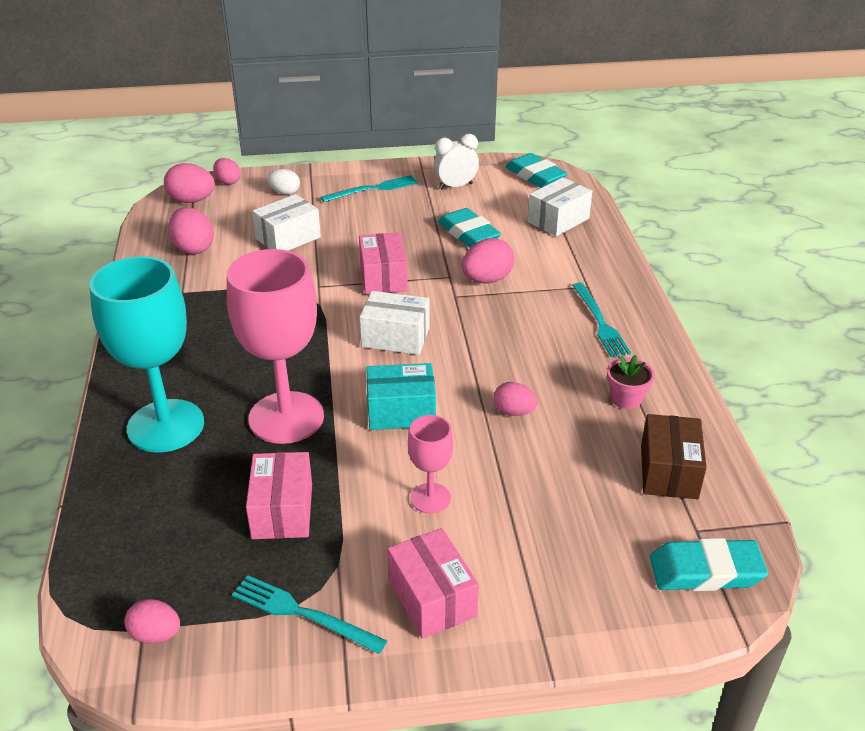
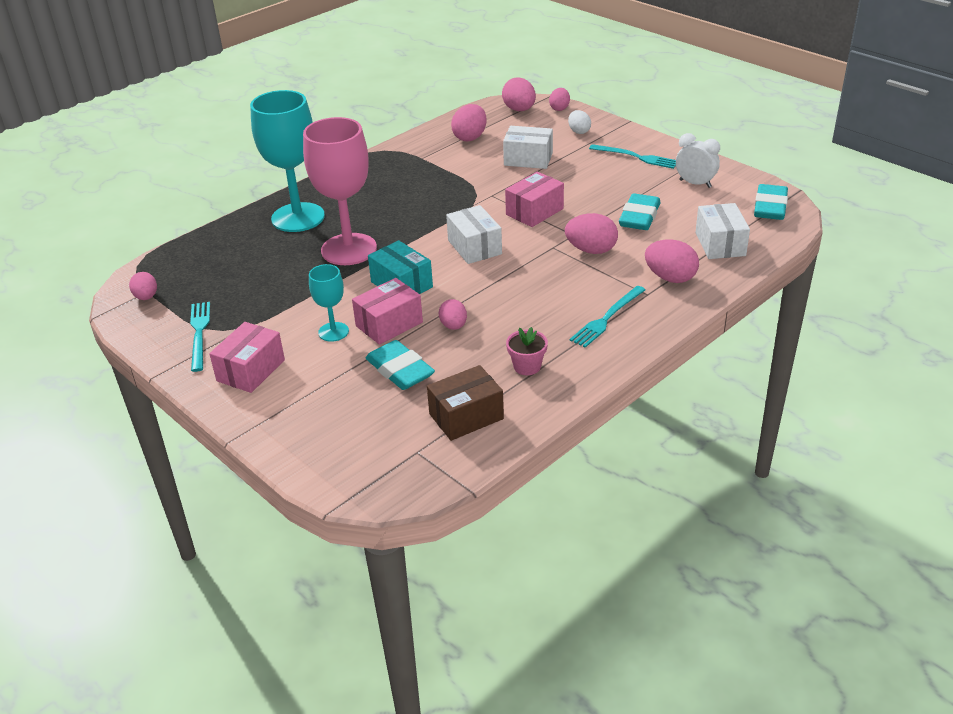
camera: 55 degrees right, 0 degrees up
pink box [246,452,312,539] -> pink box moved to [352,278,423,345]
pink goblet [408,415,453,514] -> turquoise goblet [309,264,349,342]
white box [528,177,592,236] -> white box turned 75 degrees clockwise [696,203,750,259]
turquoise eraser [650,538,768,591] -> turquoise eraser moved to [365,340,435,390]
none -> pink egg [645,239,699,283]

